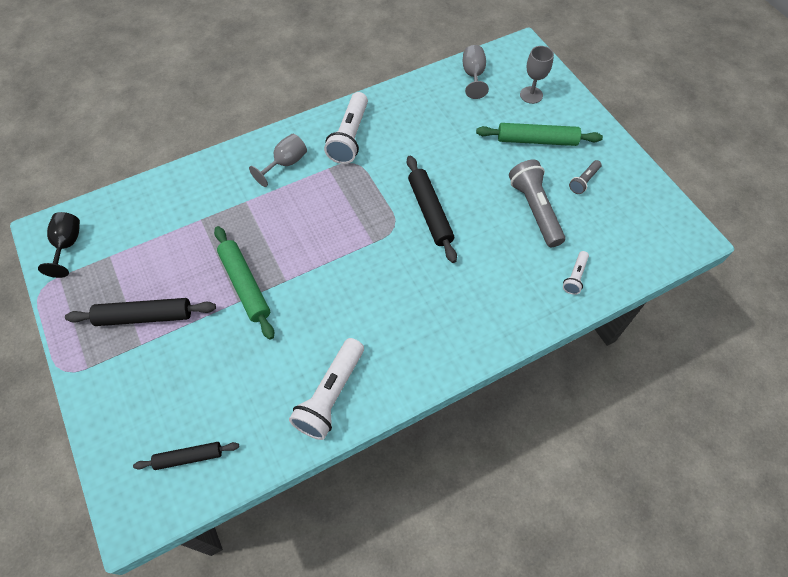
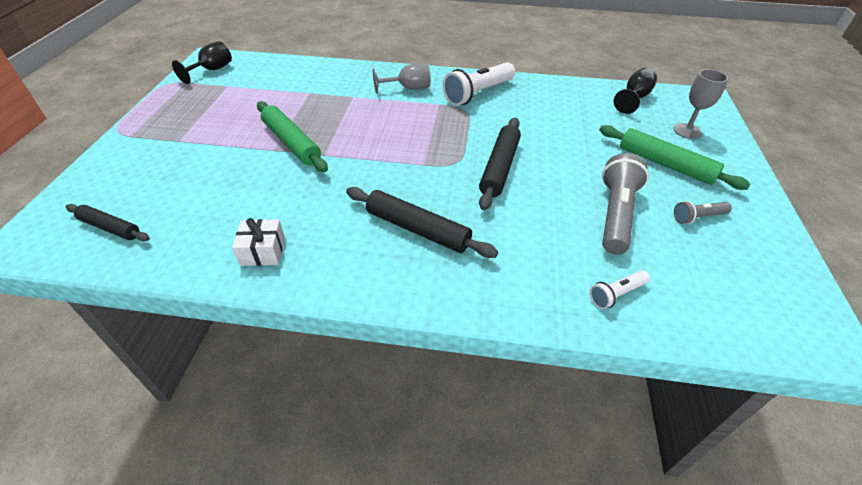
camera: 35 degrees right, 15 degrees down
black rolling pin [65,298,216,326] -> black rolling pin moved to [346,187,498,258]
green rolling pin [214,226,274,340] -> green rolling pin turned 45 degrees counterclockwise [257,101,328,172]
white flashlight [289,338,364,440] -> white gift [232,218,285,266]
grey goblet [463,45,489,99] -> black goblet [614,68,657,114]

